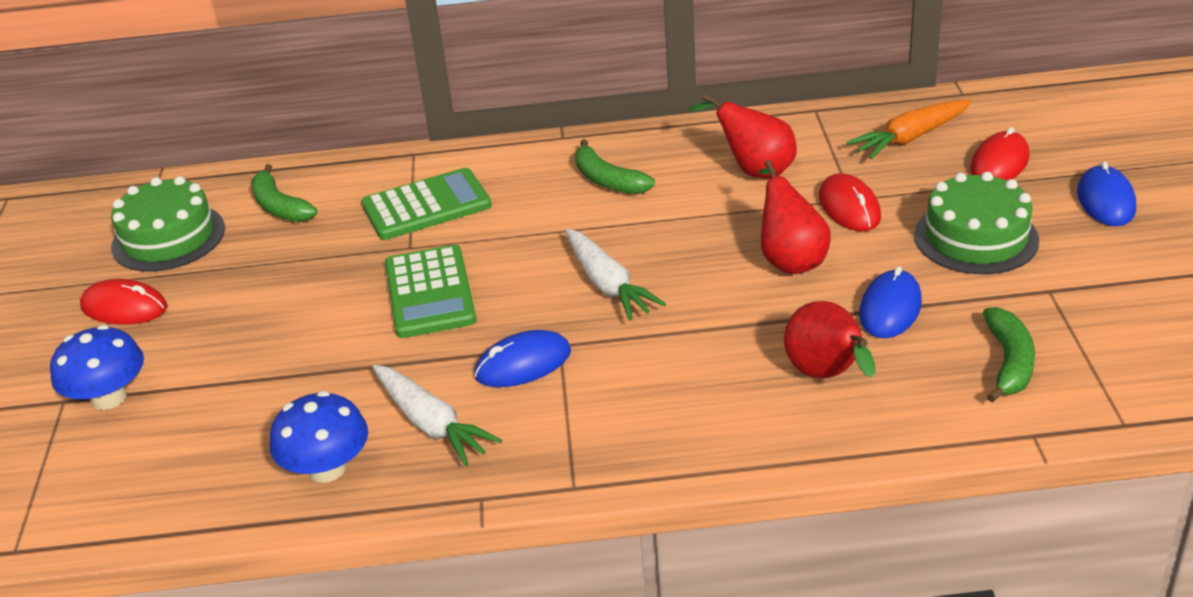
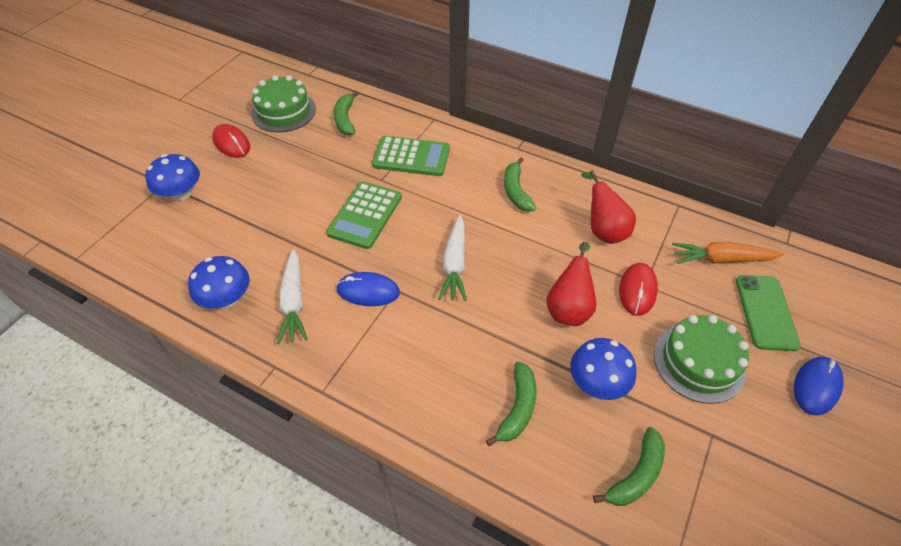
camera: 30 degrees right, 15 degrees up
red pear [784,301,875,378] -> green banana [486,361,536,446]
blue mouse [859,266,922,338] -> blue mushroom [570,338,636,400]
red mouse [970,127,1030,180] -> green phone [736,275,801,351]

